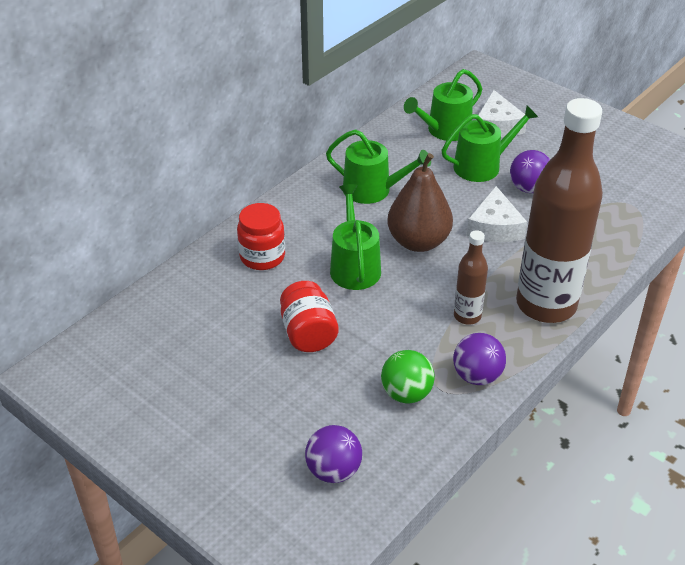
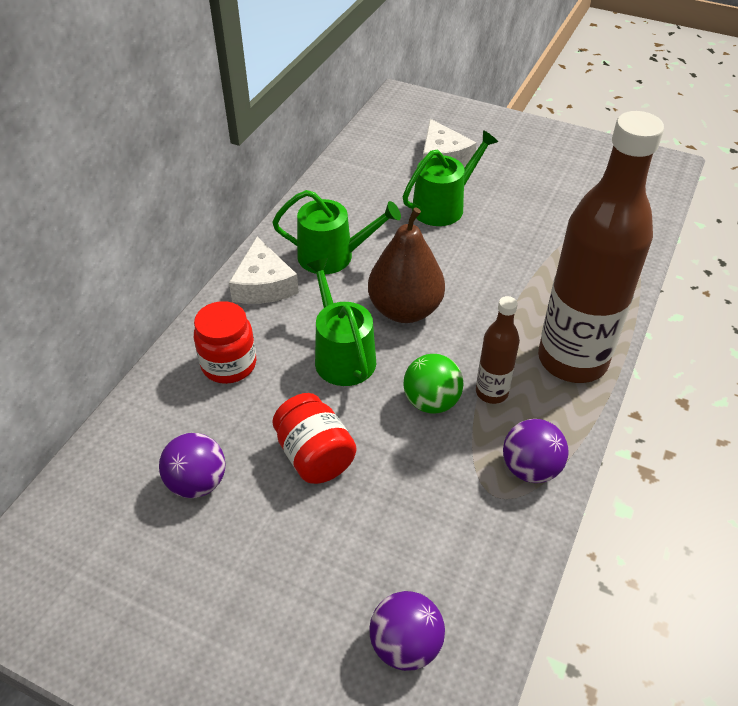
camera: 15 degrees left, 5 degrees up
green ball [381,350,435,404] -> green ball moved to [403,354,463,414]
green watering can [404,69,482,141] -> none
white cheese [467,186,527,242] -> white cheese moved to [229,237,299,304]
purple ball [510,150,550,193] -> purple ball moved to [159,433,225,498]

